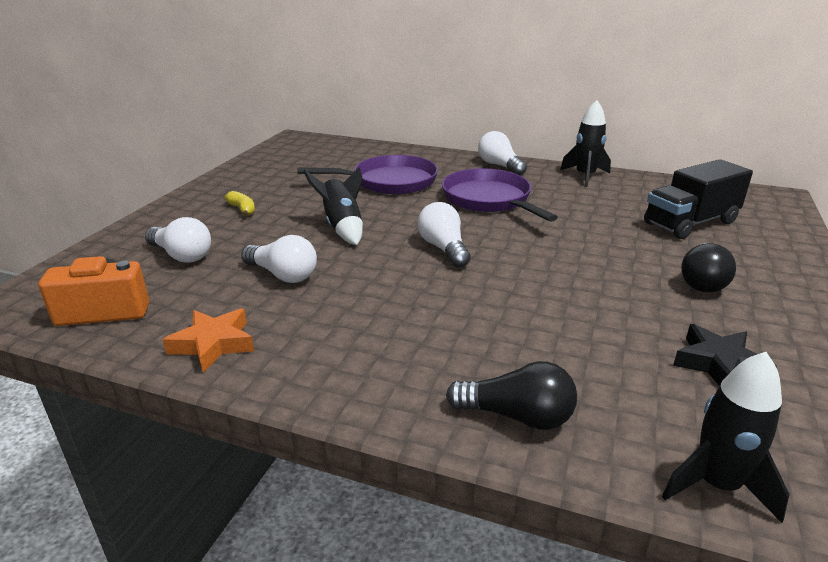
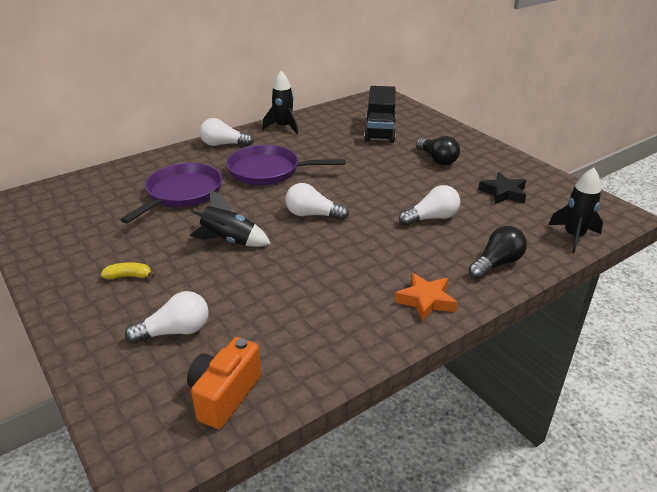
camera: 55 degrees left, 5 degrees up
orange star [163,308,254,372] -> orange star moved to [394,273,458,322]
white light bulb [241,235,317,283] -> white light bulb moved to [399,185,460,226]

